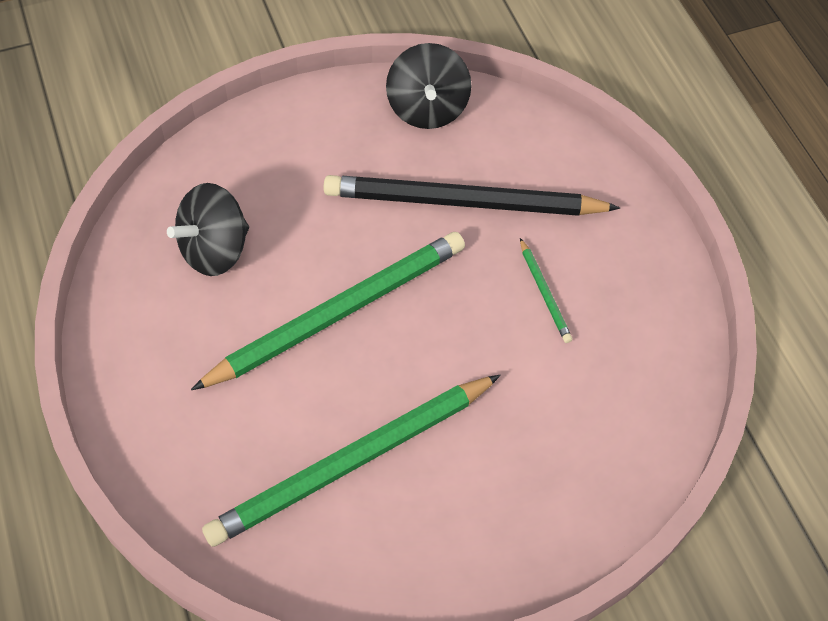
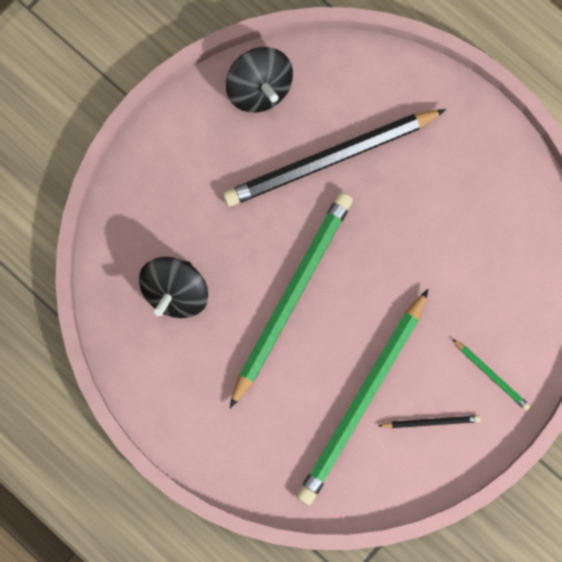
camera: 25 degrees left, 20 degrees up
green pencil [520,238,572,343] -> green pencil moved to [453,339,531,411]
none -> black pencil [378,415,481,428]

